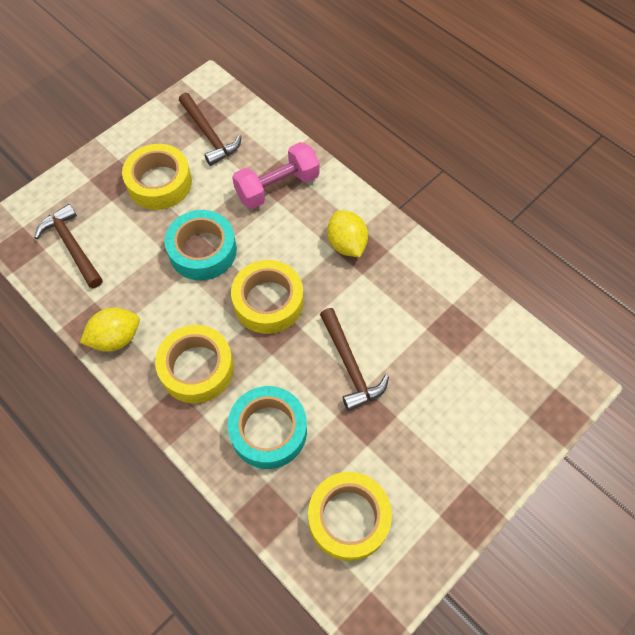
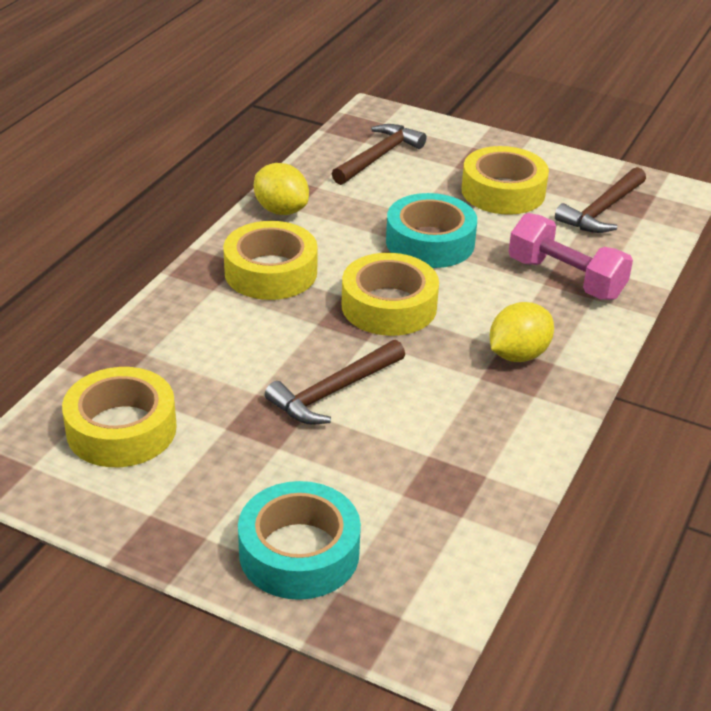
camera: 70 degrees right, 25 degrees down
turquoise tape [227,386,307,469] -> turquoise tape moved to [238,481,361,600]

